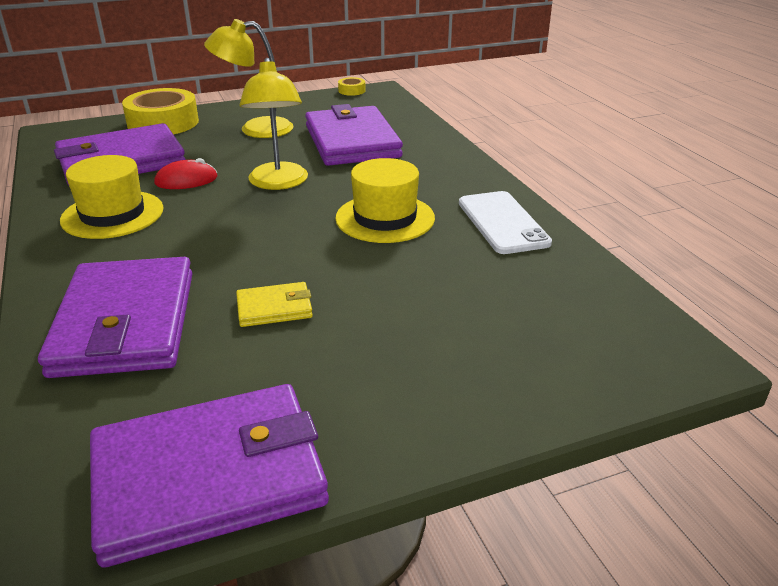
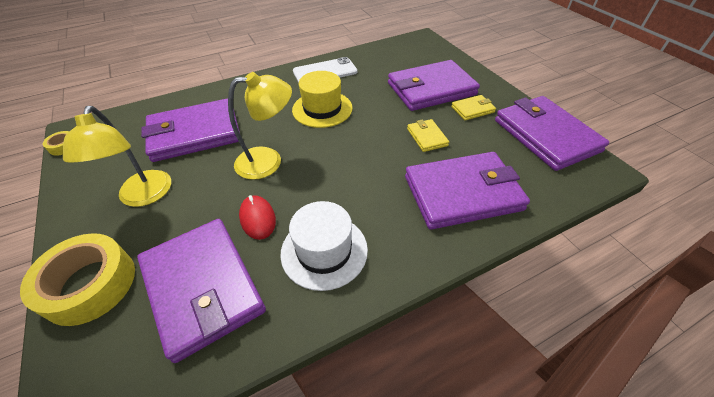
camera: 95 degrees left, 15 degrees up
yellow hat [60,155,164,239] -> white hat [280,201,368,291]
none -> purple wallet [388,60,480,111]
none -> yellow wallet [451,95,496,120]

